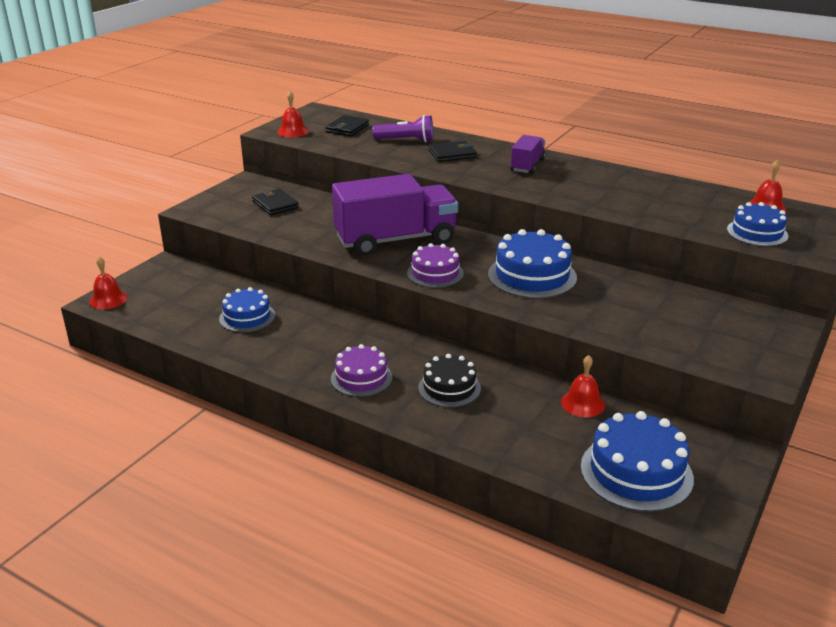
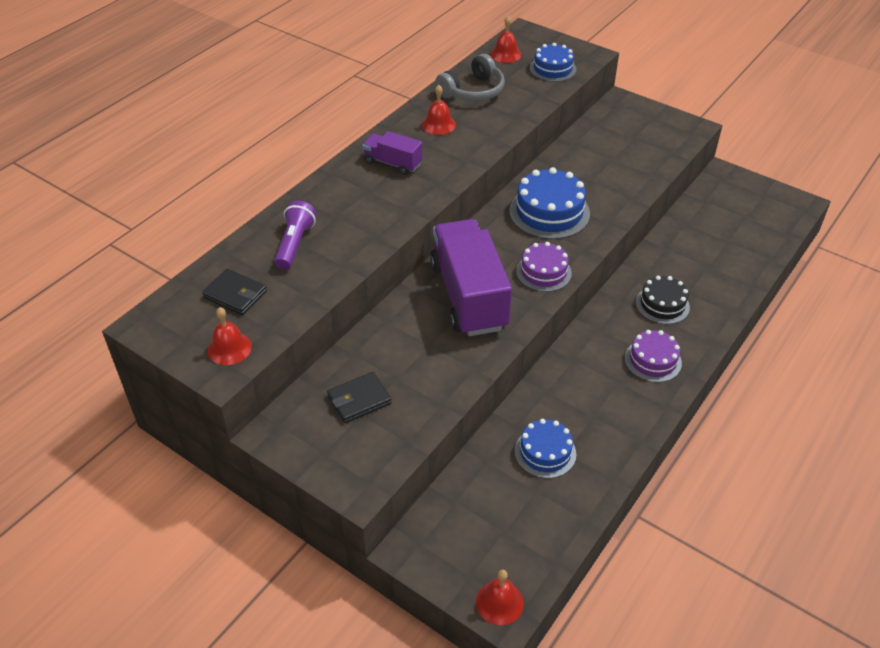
camera: 85 degrees left, 15 degrees up
black wallet [429,141,477,162] -> none
red bell [561,355,605,417] -> red bell moved to [422,85,456,135]
blue cake [581,411,694,512] -> none
none -> grey headphones [435,54,505,101]

